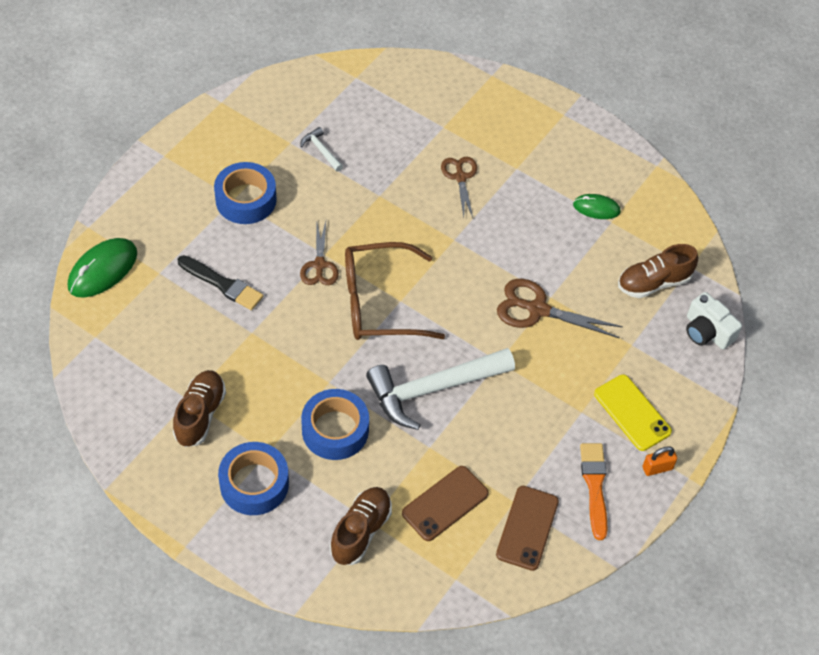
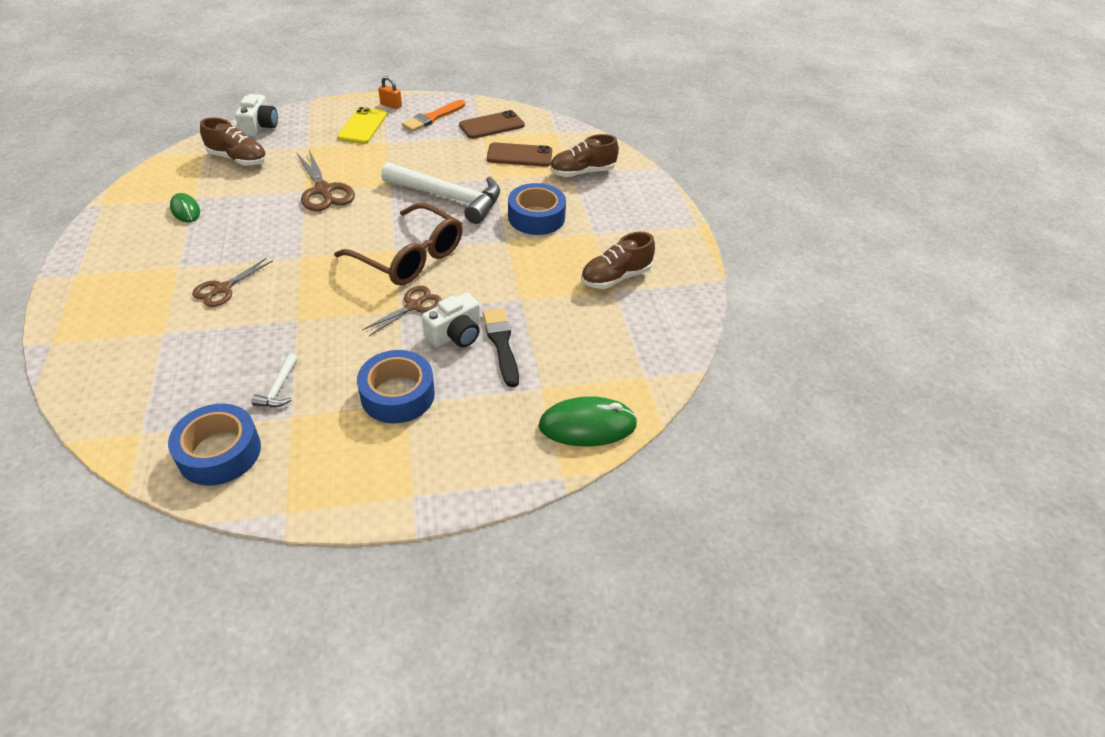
camera: 135 degrees left, 10 degrees down
blue tape [218,442,289,515] -> blue tape moved to [168,404,261,486]
none -> white camera [422,293,480,348]

